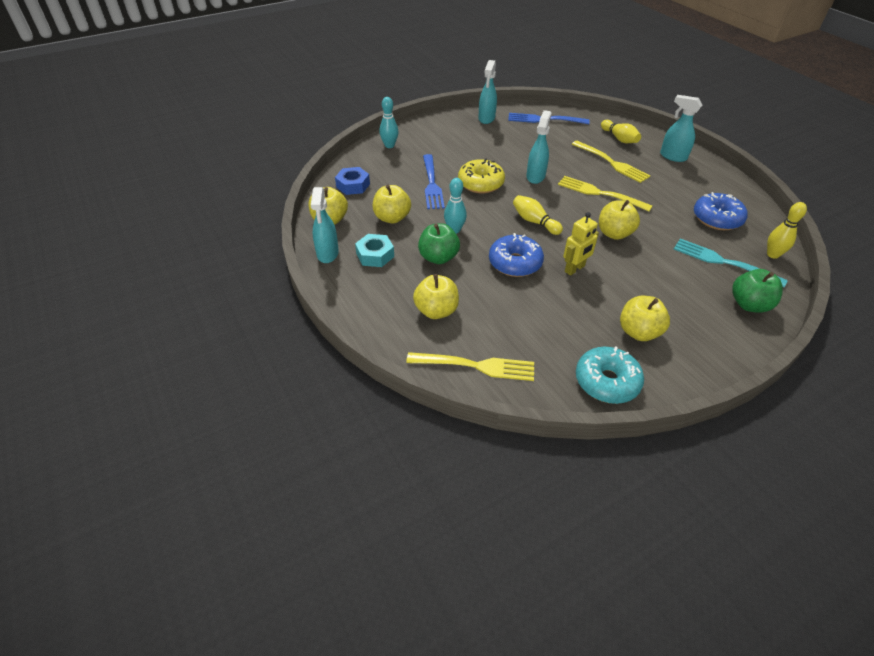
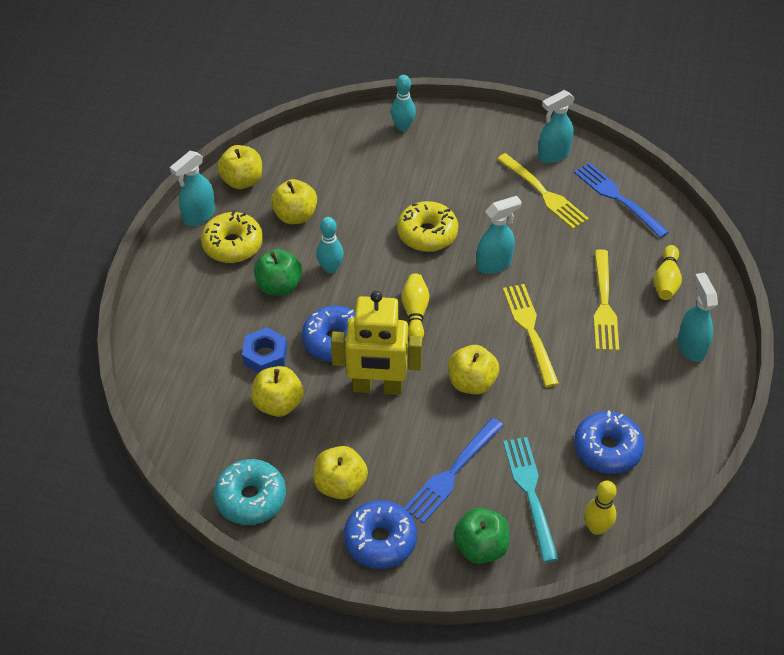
camera: 45 degrees right, 5 degrees up
blue nut [335,167,370,195] -> blue nut moved to [242,327,287,373]
turquoise nut [355,234,394,267] -> yellow donut [201,210,263,263]
yellow fork [406,352,534,381] -> yellow fork moved to [497,153,589,229]
yellow apple [413,274,459,319] -> yellow apple moved to [251,366,304,417]
blue fork [423,154,445,209] -> blue fork moved to [404,418,504,524]
yellow robot [563,212,599,276] -> yellow robot [331,291,422,395], size x1.77
none -> blue donut [344,500,417,569]

